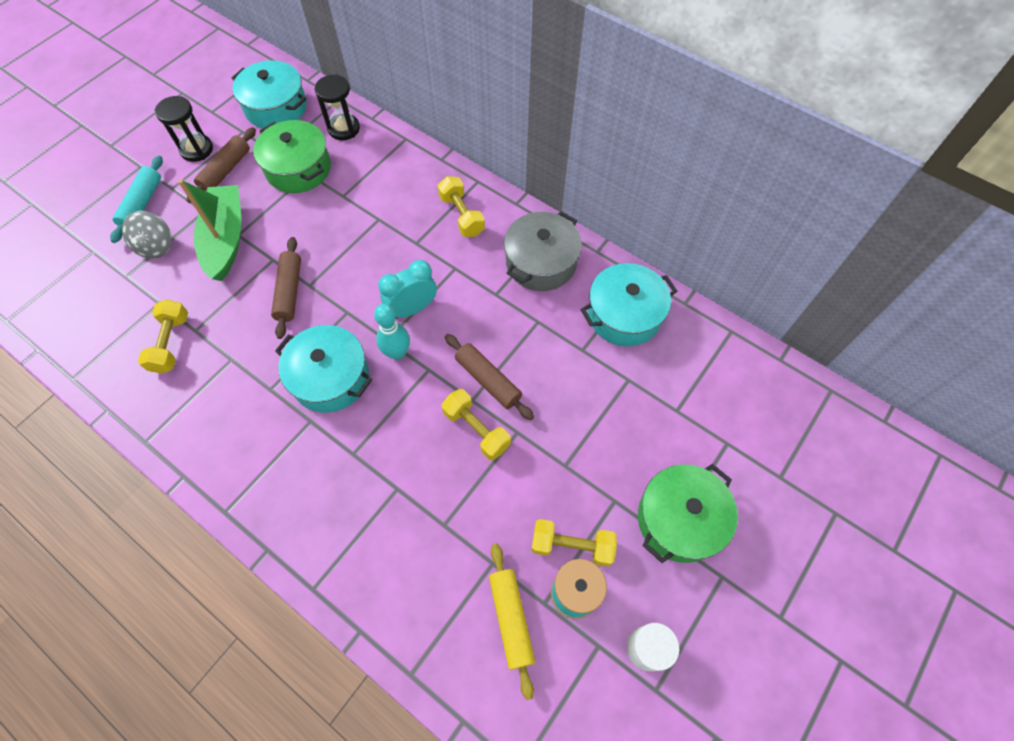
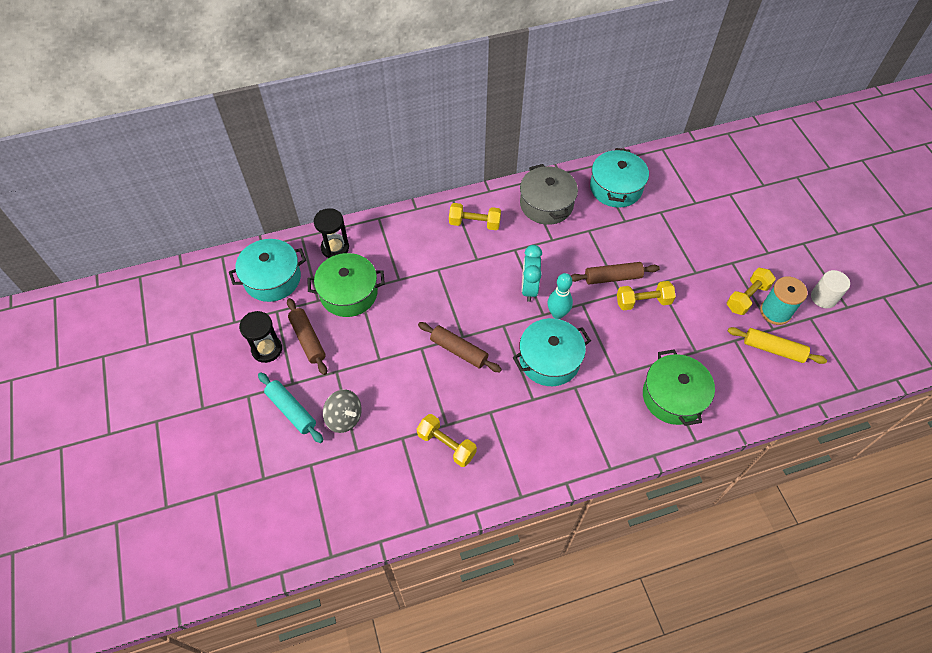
camera: 55 degrees left, 5 degrees down
green boat [178,179,241,281] -> none
green pot [638,464,738,563] -> green pot moved to [643,349,715,426]

